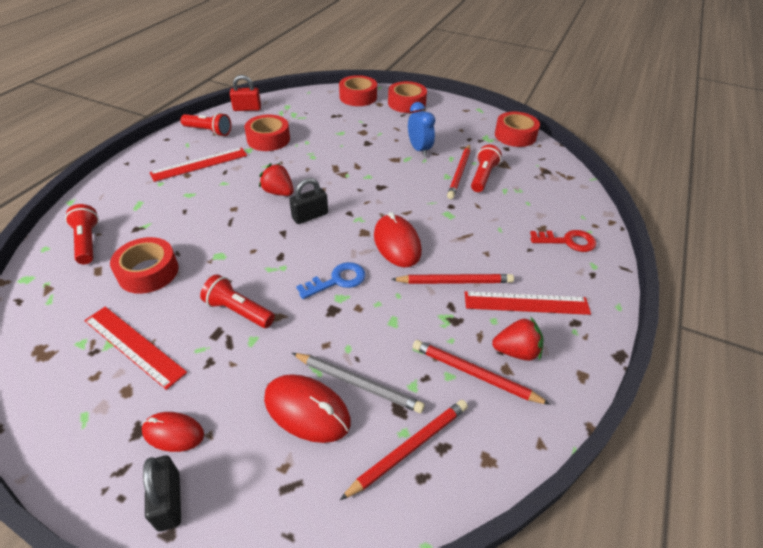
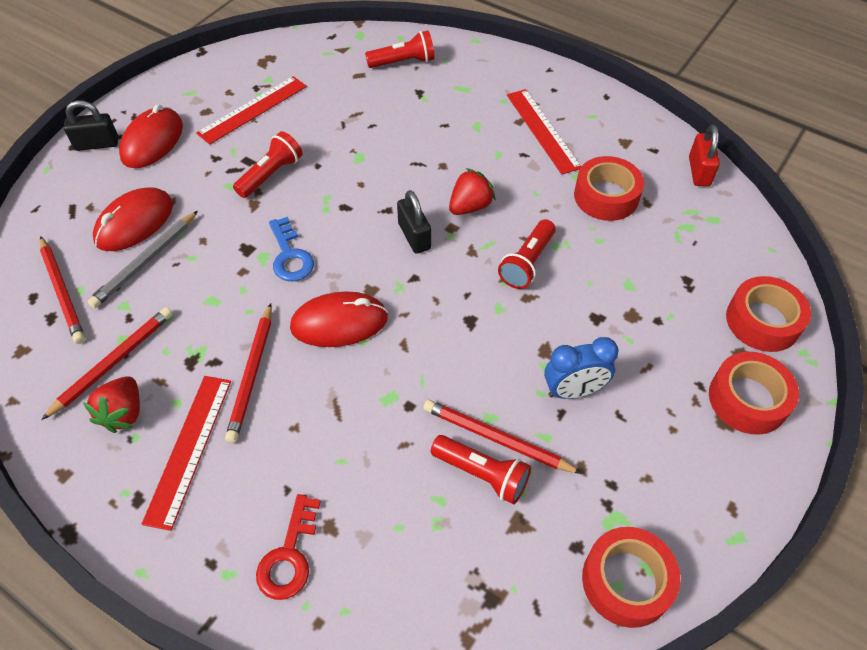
camera: 100 degrees right, 10 degrees up
red tape [110,237,179,294] -> none
red mouse [142,412,204,452] -> red mouse [119,104,183,168], size x1.58
red flashlight [180,113,231,136] -> red flashlight moved to [498,219,556,289]

